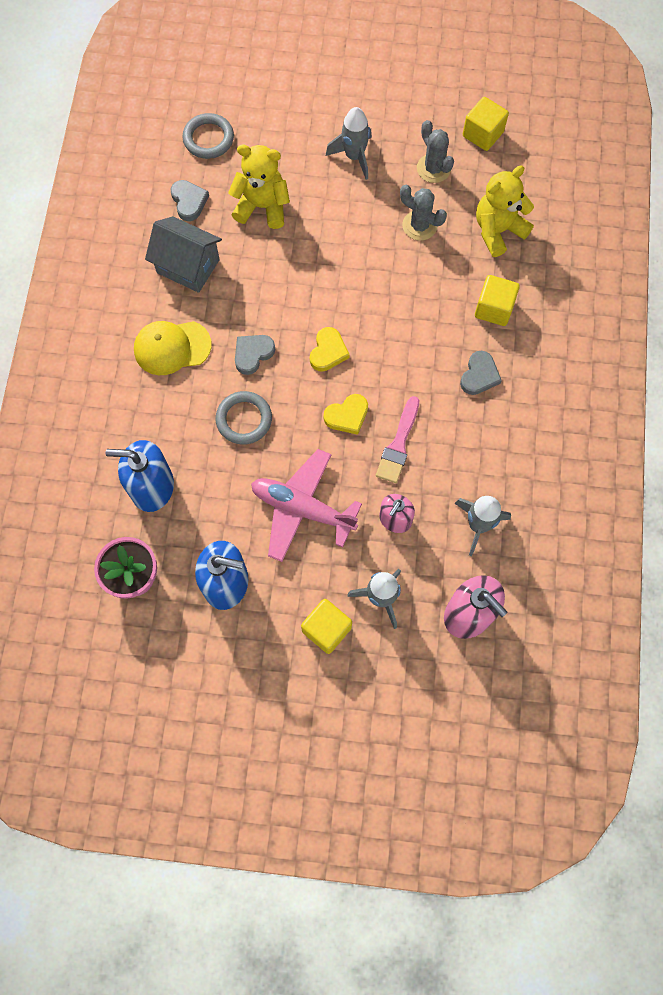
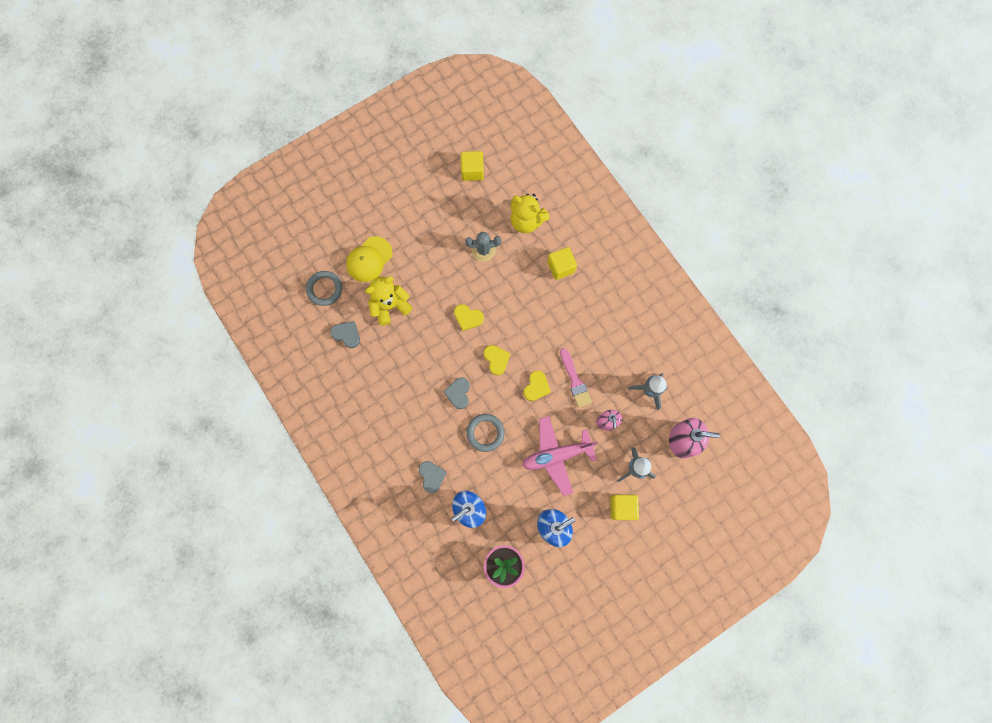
camera: 40 degrees left, 5 degrees up
yellow cap [134,321,211,375] -> yellow cap moved to [346,236,393,282]
grey house [145,216,222,293] -> none
grey rocket [326,107,372,180] -> none
grey cactus [417,120,454,183] -> none
grey heart [460,351,502,395] -> grey heart moved to [419,461,447,493]
yellow teddy bear [476,165,534,257] -> yellow teddy bear turned 75 degrees counterclockwise [511,194,549,233]
none -> yellow heart [454,304,484,331]

